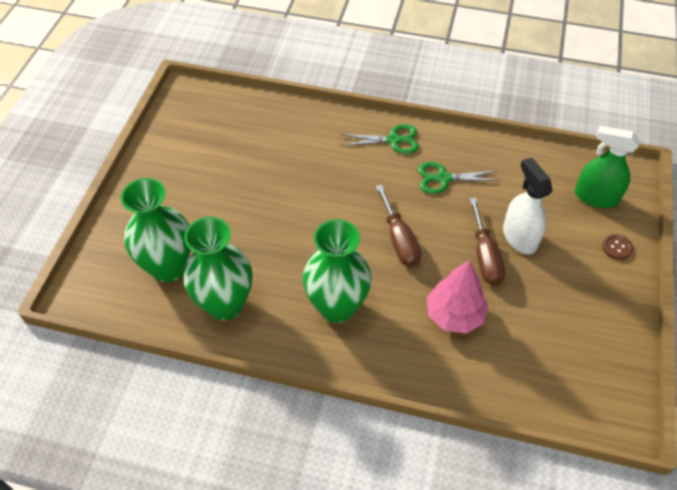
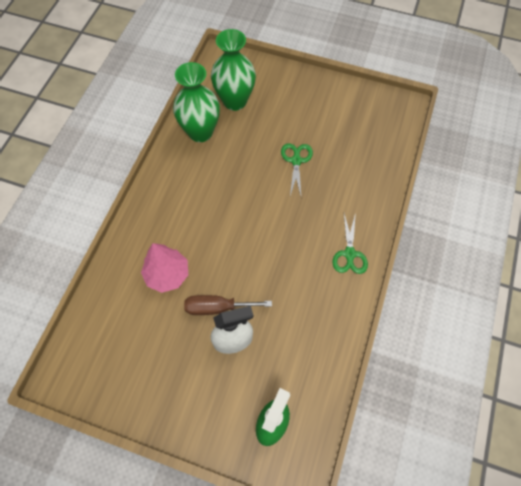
camera: 95 degrees right, 10 degrees up
green vase [303,219,372,323] -> none
brown screwdriver [376,185,421,267] -> none
green scissors [418,162,500,194] -> green scissors moved to [281,143,313,196]
brown button [602,234,633,260] -> none

